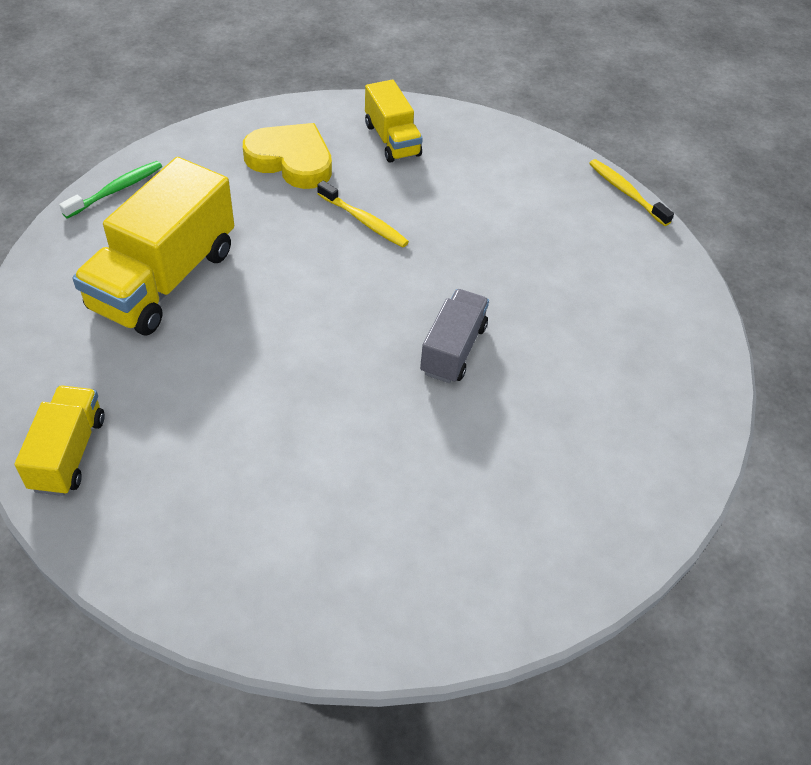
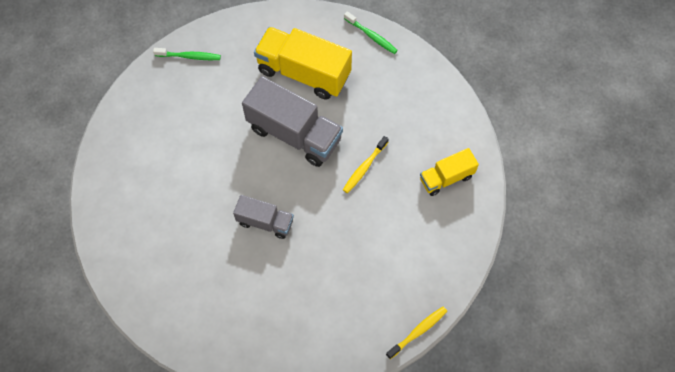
camera: 90 degrees right, 15 degrees up
yellow truck [14,385,105,496] -> green toothbrush [153,48,221,60]
yellow heart [243,123,332,189] -> none
none -> grey truck [242,76,343,167]

